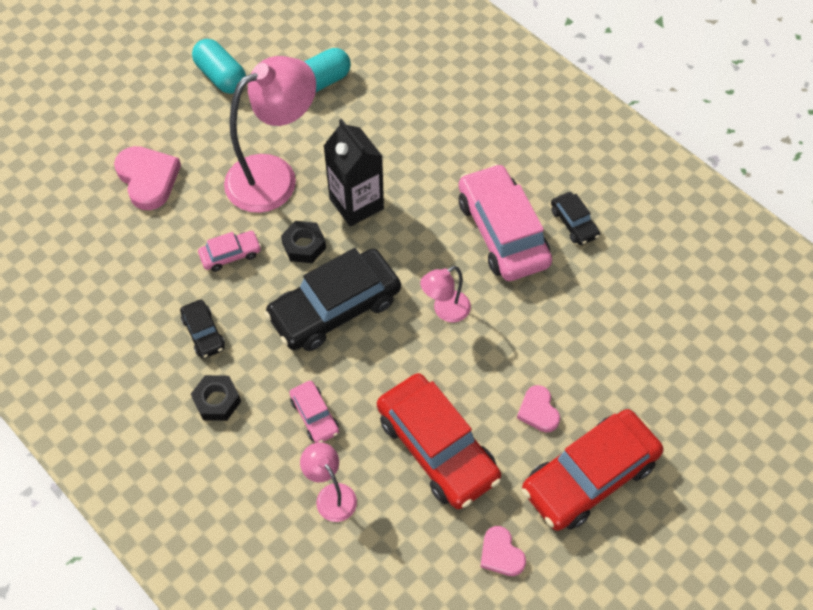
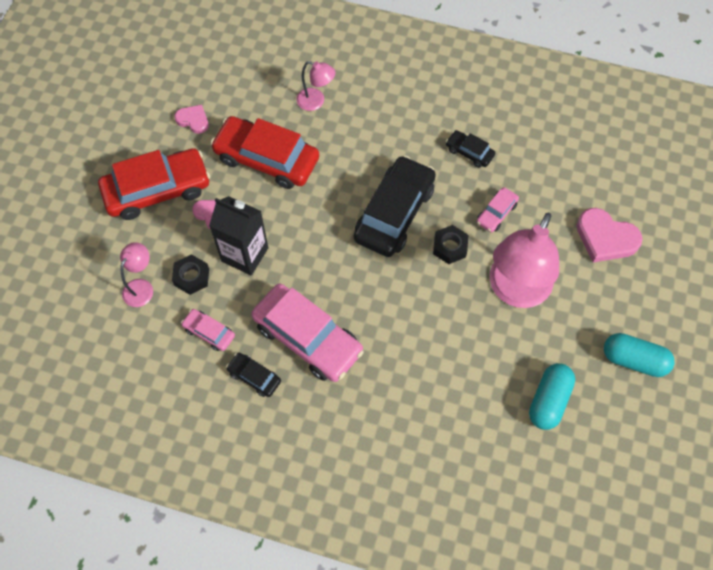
camera: 150 degrees right, 5 degrees up
black nut [191,375,241,421] -> black nut moved to [172,254,209,295]
pink car [289,381,339,443] -> pink car moved to [181,309,235,351]
black carton [324,119,384,227] -> black carton moved to [209,196,268,275]
pink lamp [420,266,471,322] -> pink lamp moved to [120,242,153,307]
red car [522,409,663,531] -> red car turned 45 degrees clockwise [98,148,210,220]

